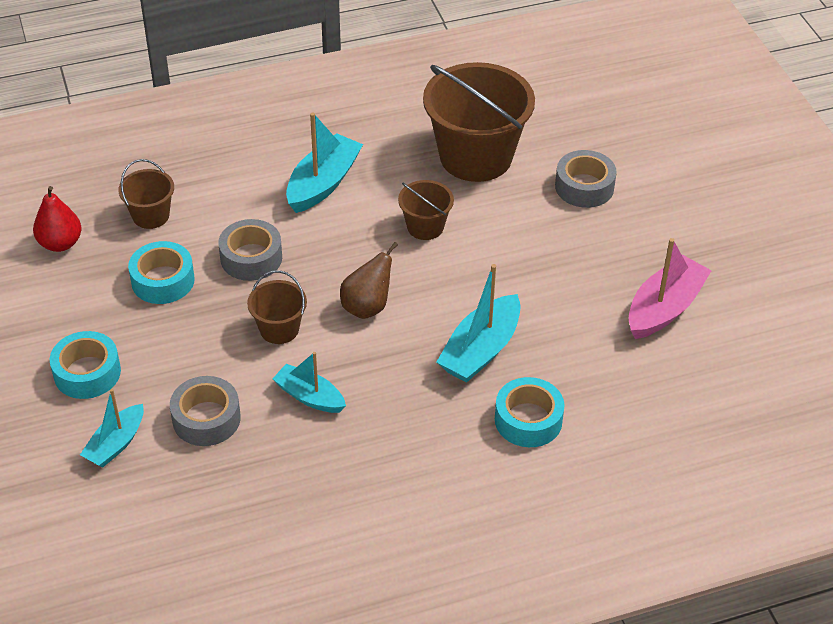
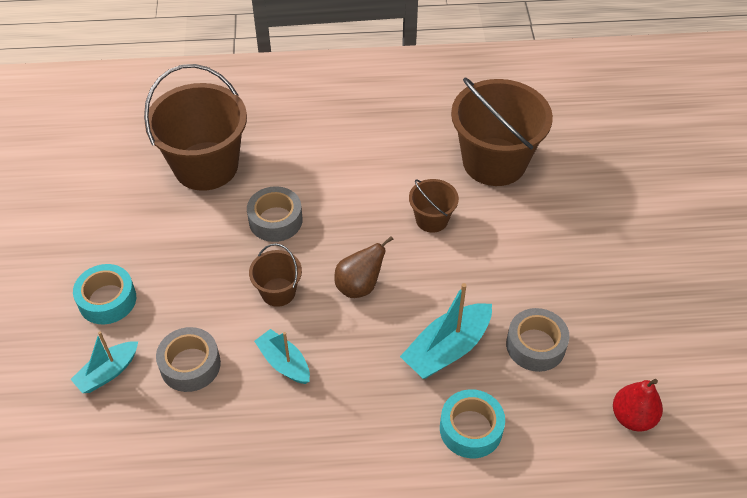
camera: 15 degrees right, 5 degrees up
red pear [33,186,81,252] -> red pear moved to [613,379,663,431]
brown bucket [118,159,174,229] -> brown bucket [144,64,247,191], size x2.07
turquoise tape [128,241,195,304] -> none
turquoise boat [286,112,363,213] -> none
grey tape [555,150,617,208] -> grey tape moved to [506,308,569,372]
pink boat [628,238,712,339] -> none

